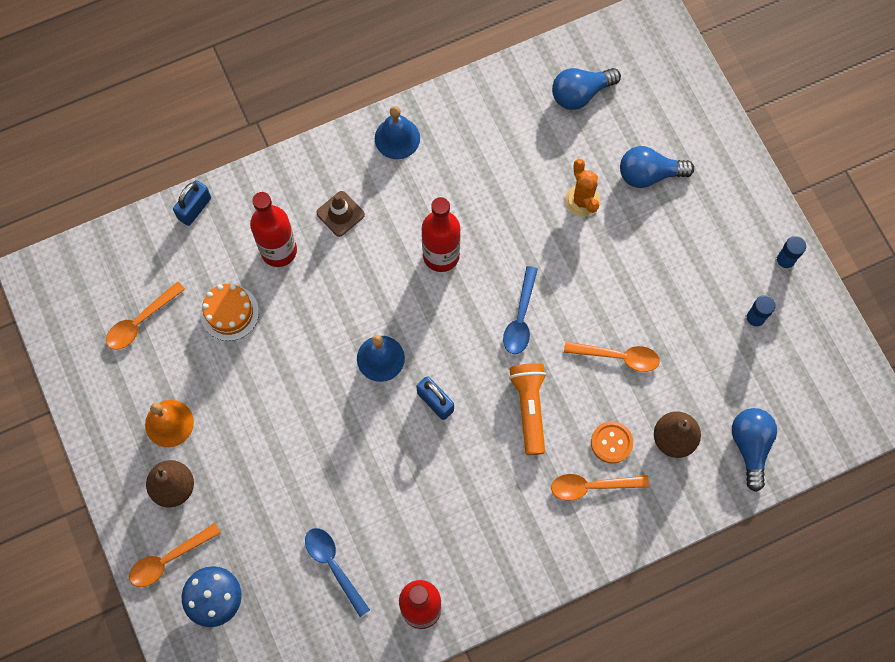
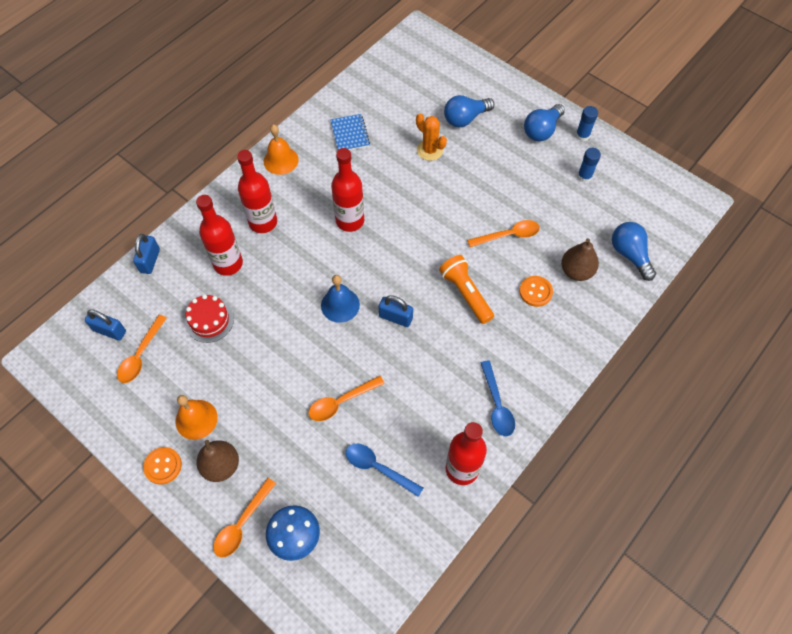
camera: 25 degrees left, 10 degrees down
orange cake [201,284,259,341] -> red cake [185,294,234,343]
brown traffic cone [316,191,365,237] -> red bottle [237,150,277,233]
blue bell [375,106,420,159] -> orange bell [264,125,299,175]
blue spoon [503,266,538,354] -> blue spoon moved to [481,361,515,436]
orange spoon [551,474,649,501] -> orange spoon moved to [308,376,385,421]
blue light bulb [552,68,621,110] -> blue light bulb moved to [524,104,565,141]
none -> blue padlock [85,309,126,341]
none -> orange button [143,447,182,485]
none -> blue notebook [330,114,370,150]

